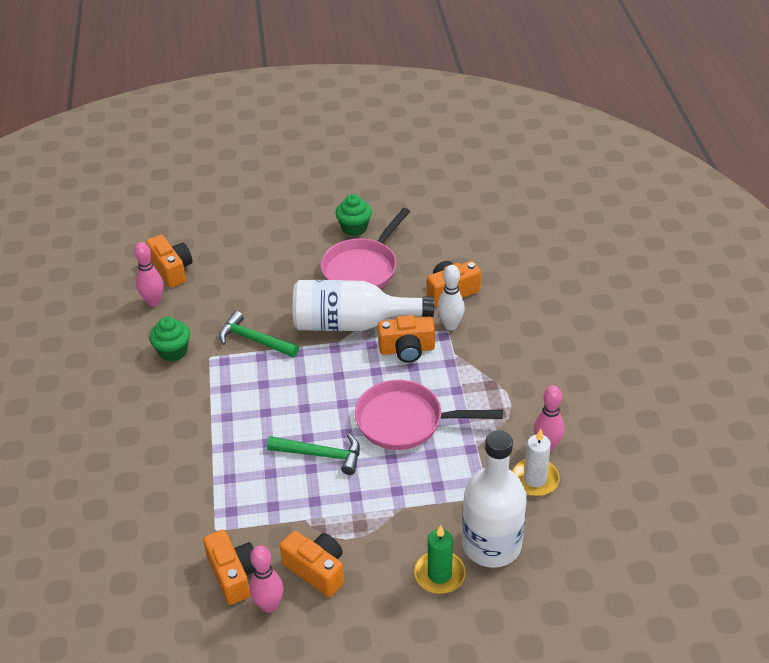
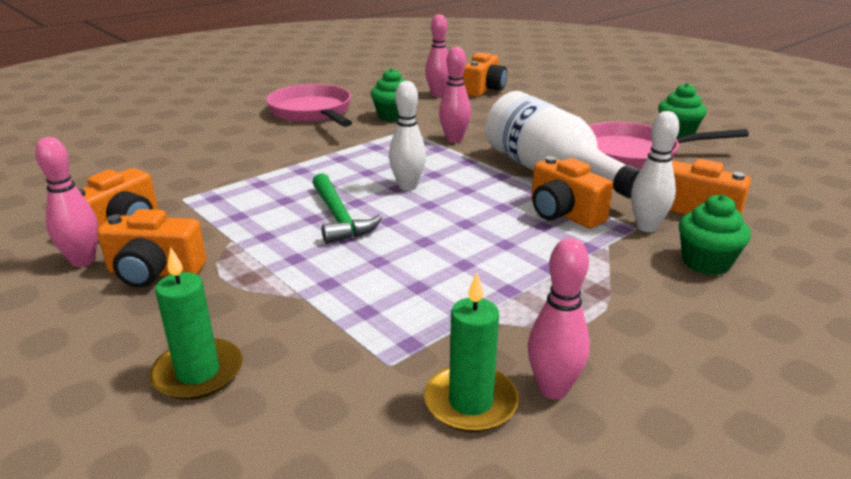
camera: 55 degrees right, 15 degrees down
green hammer [219,311,299,357] -> pink bowling pin [439,47,471,143]
orange camera [280,531,344,597] -> orange camera turned 90 degrees clockwise [97,209,206,288]
pink pan [355,380,503,450] -> pink pan moved to [266,84,352,127]
white bottle [462,430,527,568] -> none
white candle [512,429,560,496] -> green candle [424,272,519,433]
none -> white bowling pin [389,81,426,191]
none -> green cupcake [679,194,751,275]

